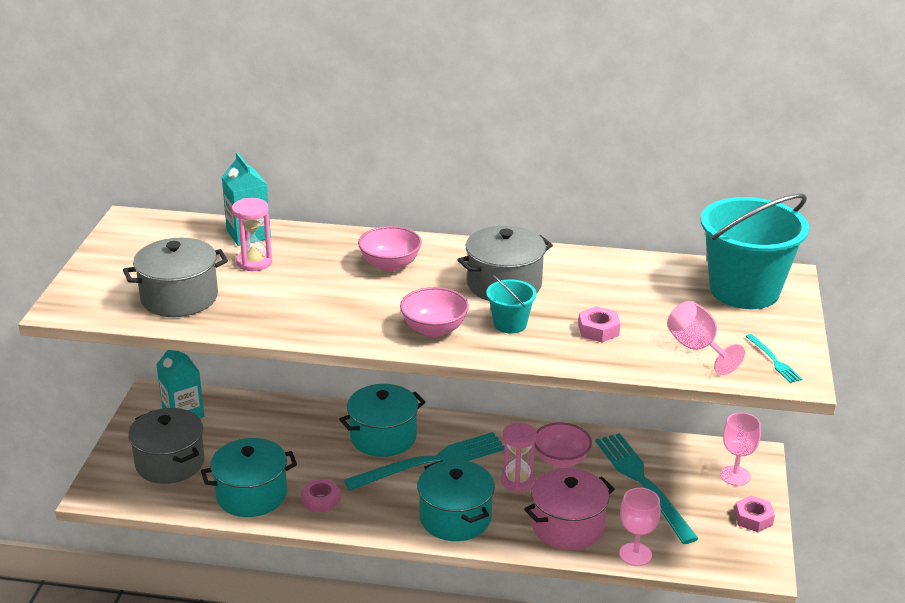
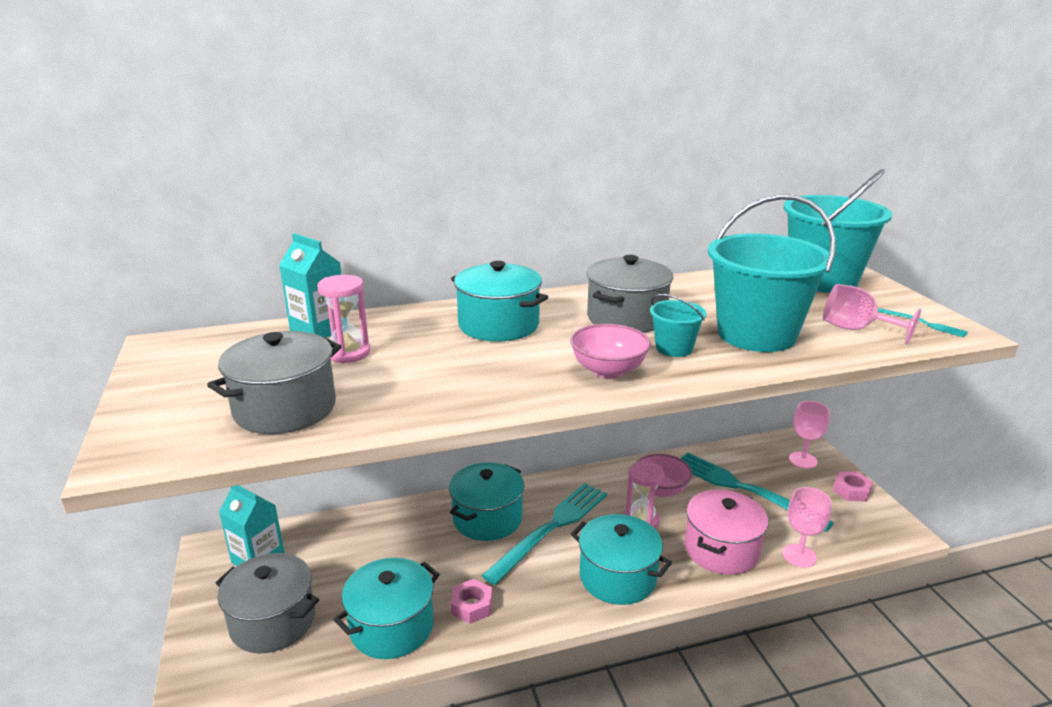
camera: 25 degrees left, 5 degrees down
pink bowl [358,226,422,271] -> turquoise pot [451,261,548,341]
pink nut [578,306,621,342] -> turquoise bucket [708,194,836,352]

